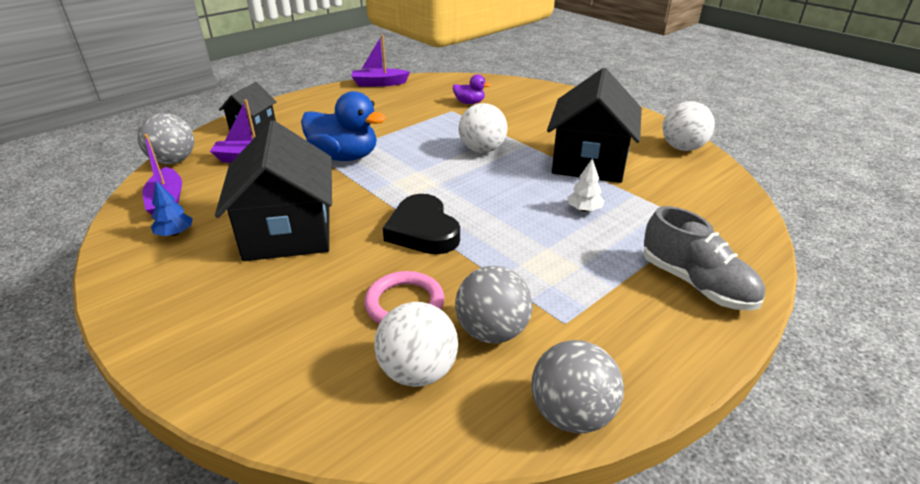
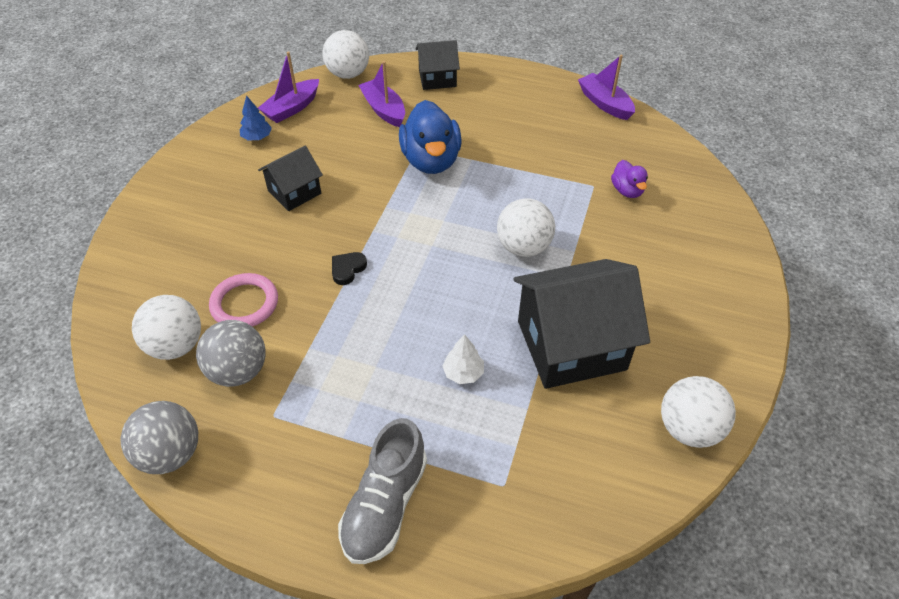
camera: 60 degrees right, 15 degrees up
grey ball [137,113,194,164] -> white ball [322,30,369,79]
black house [215,120,332,261] -> black house [258,146,323,211], size x0.54
black heart [383,194,460,254] -> black heart [332,252,367,285], size x0.49

